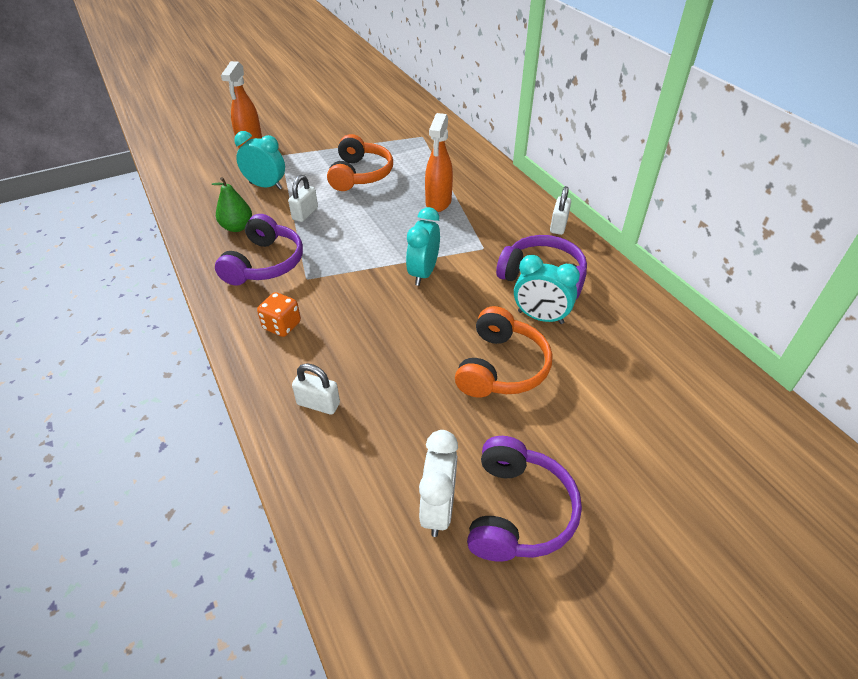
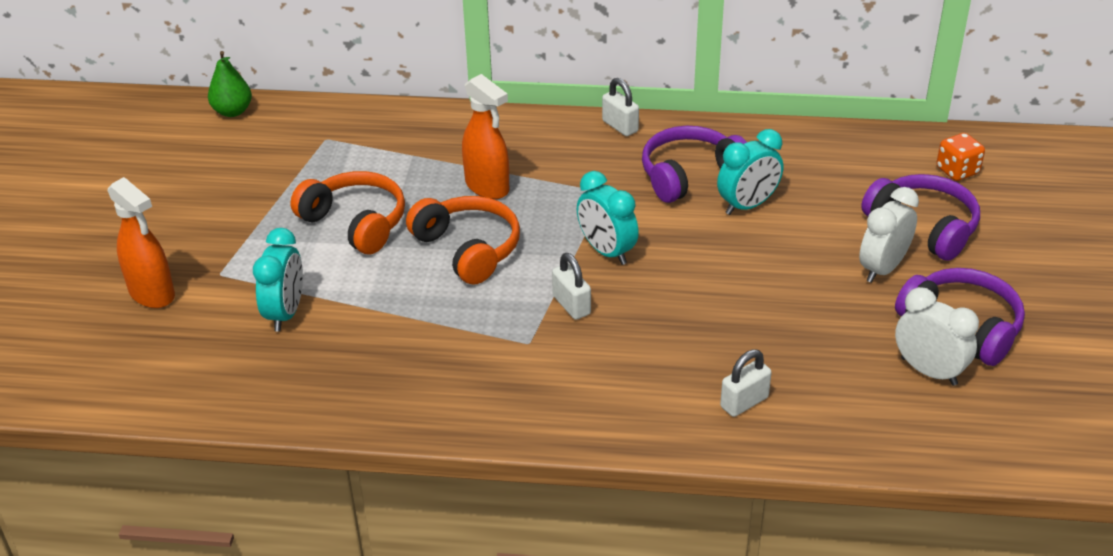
camera: 55 degrees left, 5 degrees down
green pear [212,177,252,232] -> green pear moved to [208,51,252,117]
purple headphones [215,214,303,286] -> purple headphones moved to [861,174,980,261]
turquoise clock [234,131,285,189] -> turquoise clock turned 135 degrees clockwise [253,228,303,332]
orange dice [257,292,301,337] -> orange dice moved to [936,133,985,181]
white padlock [288,175,318,222] -> white padlock moved to [552,253,591,320]
orange headphones [455,306,552,398] -> orange headphones moved to [406,196,520,285]
none -> white clock [859,187,919,283]

